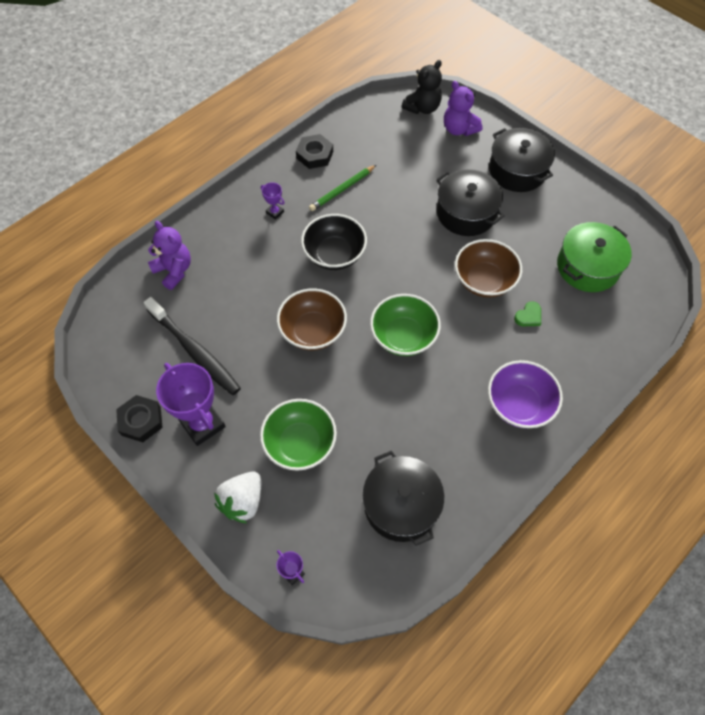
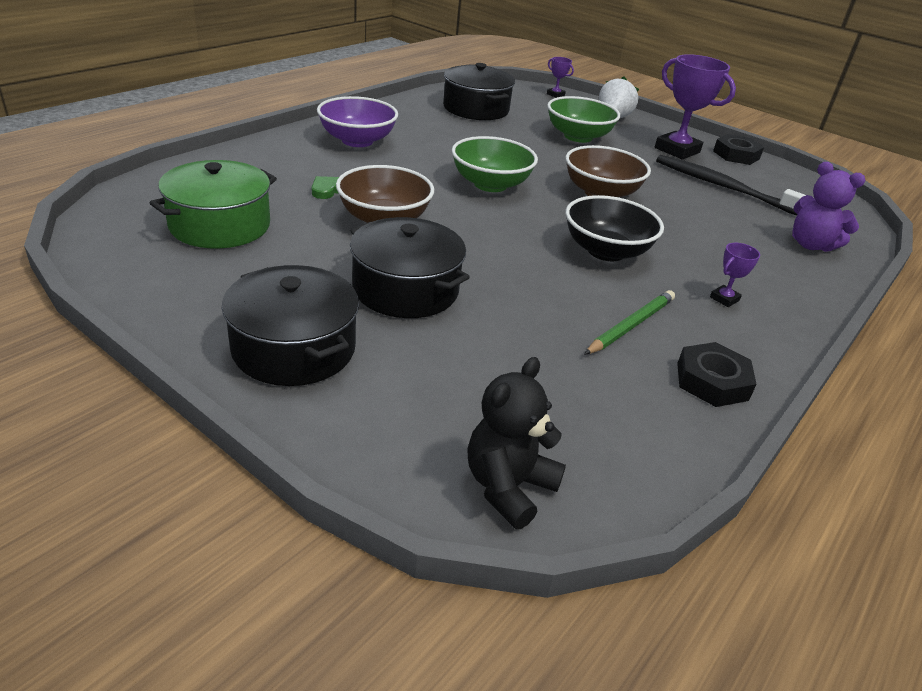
camera: 170 degrees right, 25 degrees down
purple trophy [261,182,285,220] -> purple trophy turned 75 degrees counterclockwise [710,243,760,307]
purple teddy bear [444,81,482,136] -> none

